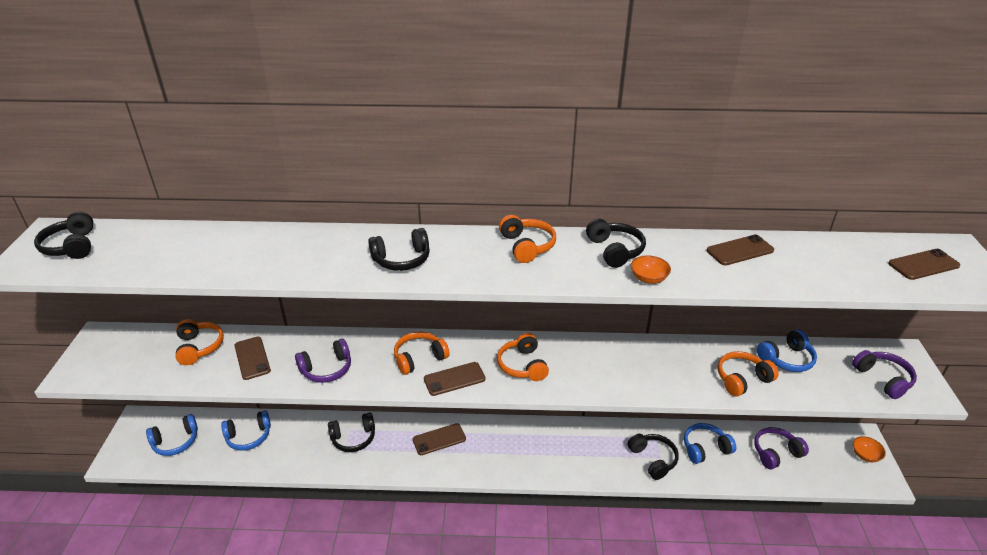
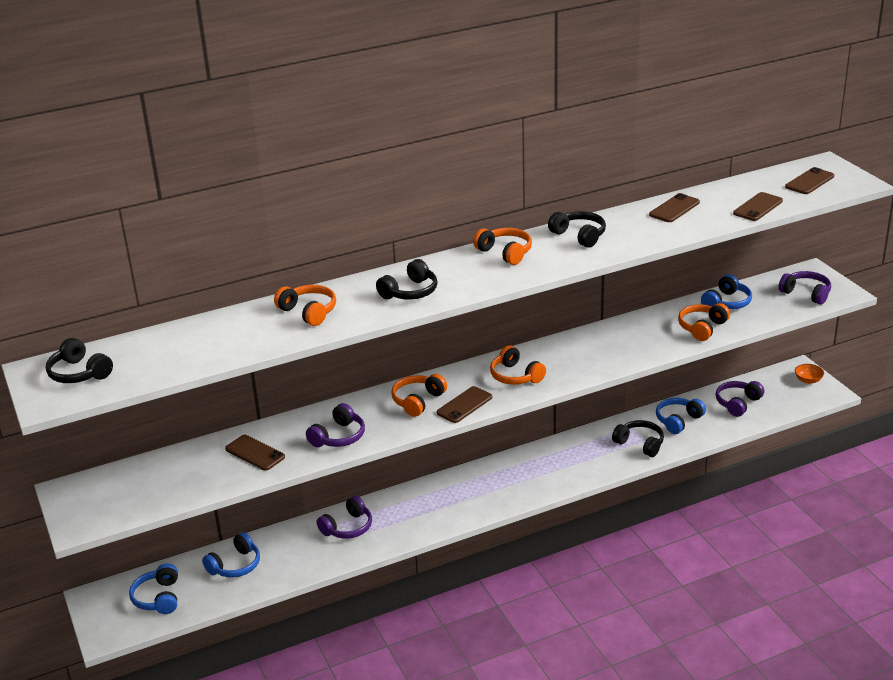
camera: 25 degrees left, 5 degrees down
blue headphones [146,414,198,456] -> blue headphones turned 135 degrees clockwise [129,564,178,614]
orange headphones [175,319,224,365] -> orange headphones moved to [274,285,336,326]
black headphones [328,412,375,452] -> purple headphones [317,496,372,539]
brown phone [413,423,466,455] -> brown phone moved to [733,192,783,221]
orange bowl [631,255,671,284] -> none

